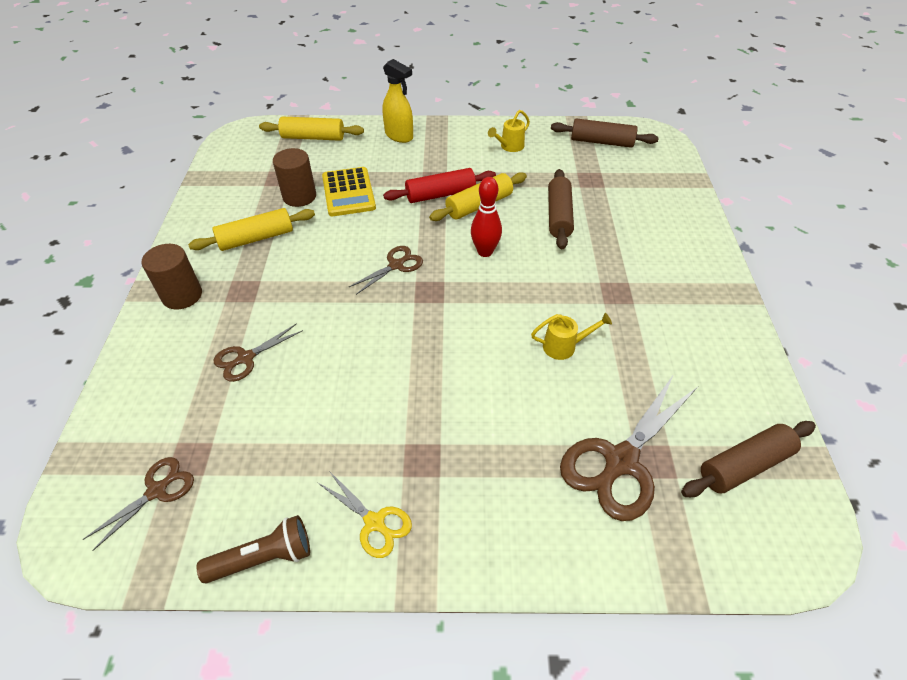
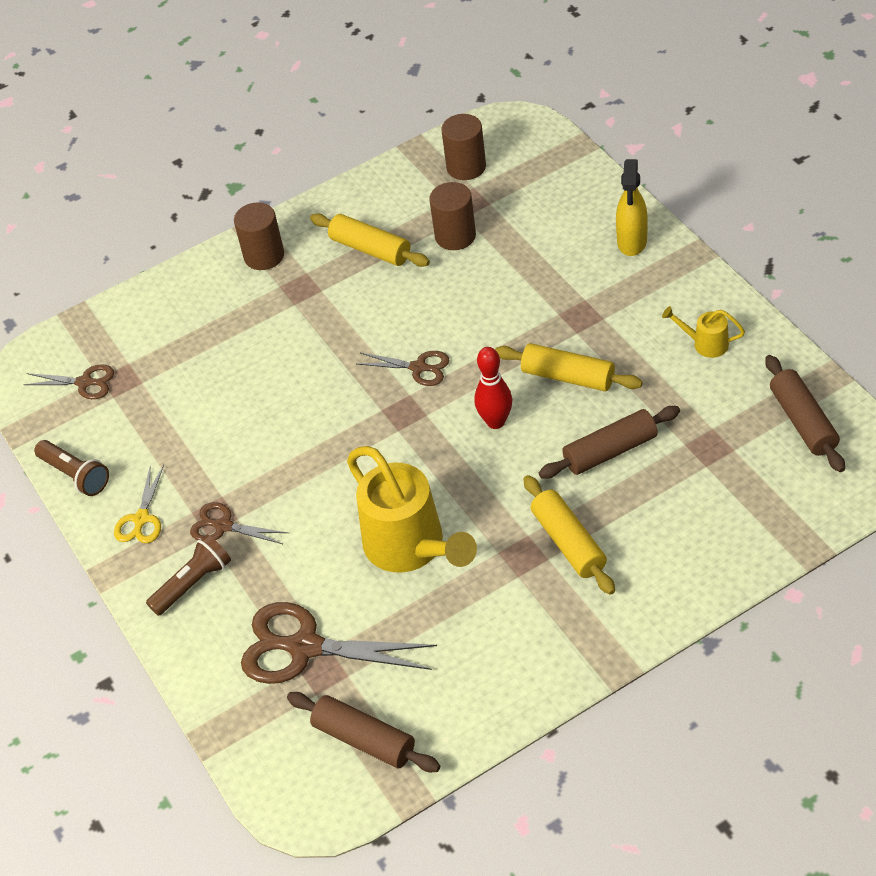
camera: 65 degrees right, 0 degrees up
brown scissors [214,323,303,382] -> brown scissors moved to [190,502,288,544]
yellow rolling pin [259,116,364,141] -> yellow rolling pin moved to [524,475,615,595]
yellow calculator [322,167,376,216] -> none
red rolling pin [383,168,496,203] -> none
yellow watering can [531,313,612,360] -> yellow watering can [347,446,477,573], size x2.23
none -> brown flashlight [146,535,231,616]
none -> brown cylinder [441,114,486,180]

